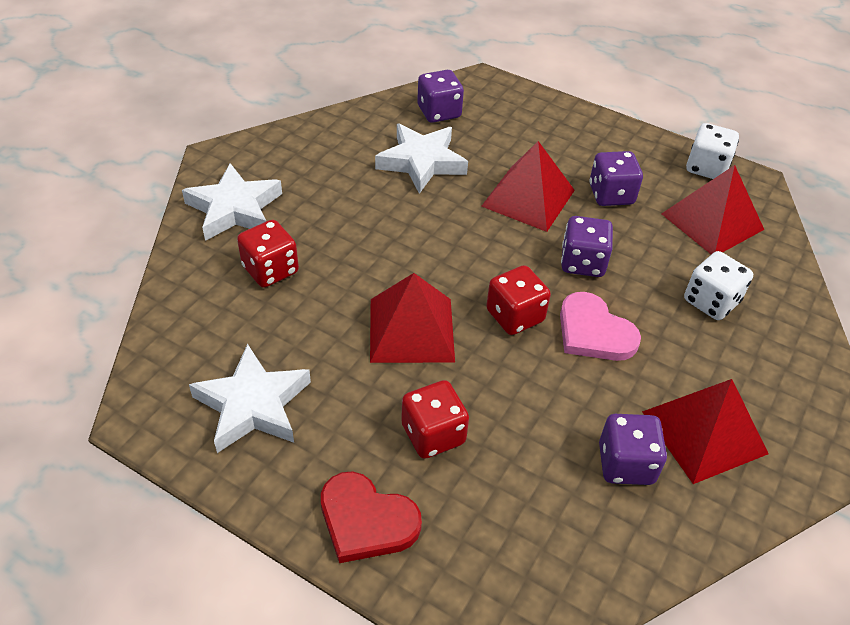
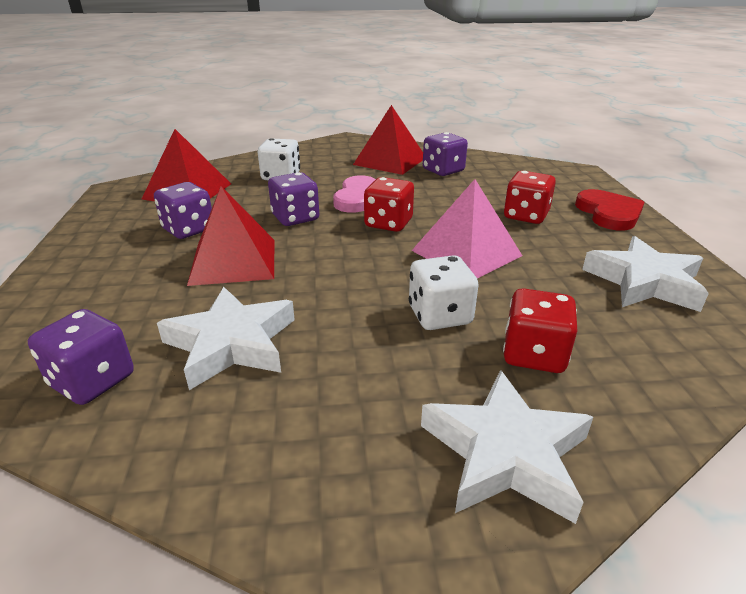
camera: 125 degrees left, 15 degrees down
red pyramid [370,273,455,363] -> pink pyramid [411,179,522,279]
white dice [686,123,739,179] -> white dice moved to [409,255,479,330]

